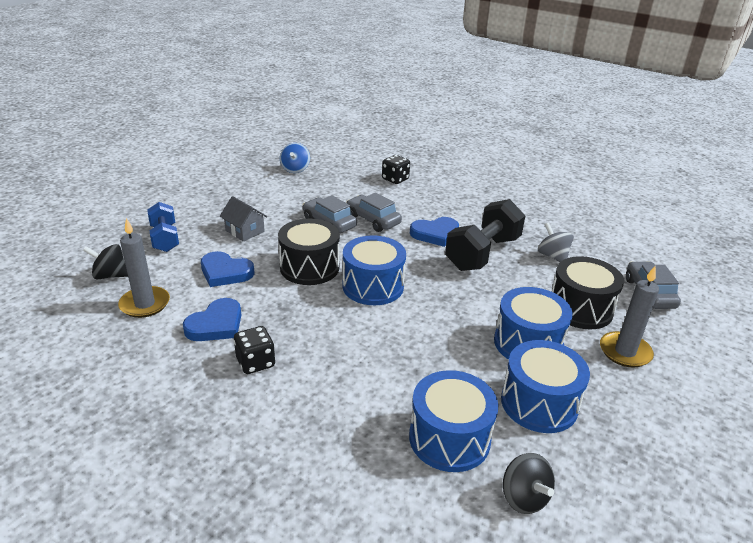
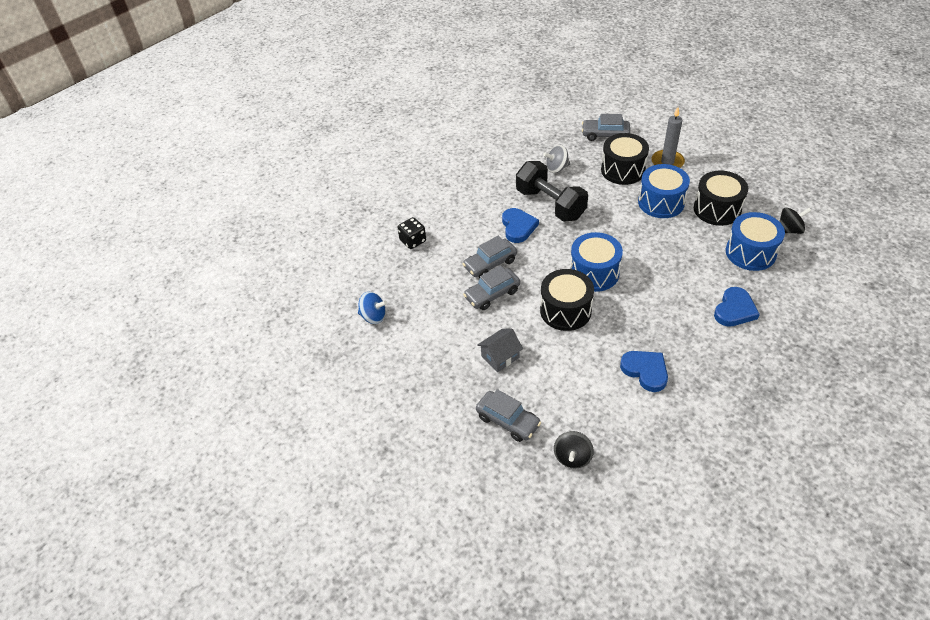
camera: 75 degrees left, 15 degrees up
grey candle [118,218,170,318] -> none
blue dumbbell [147,202,179,252] -> grey car [476,389,541,442]
blue heart [201,251,254,287] -> blue heart moved to [714,287,760,327]
black dice [234,326,275,374] -> none
blue drum [501,340,590,433] -> black drum [694,171,748,226]

